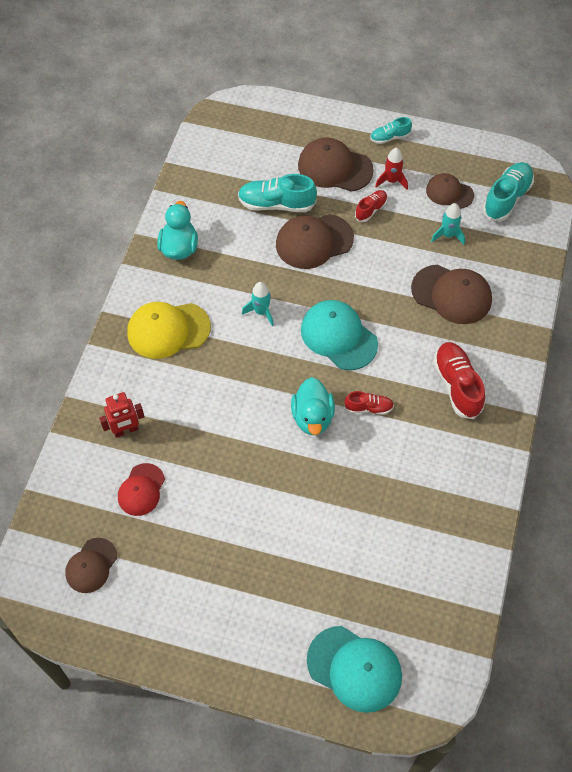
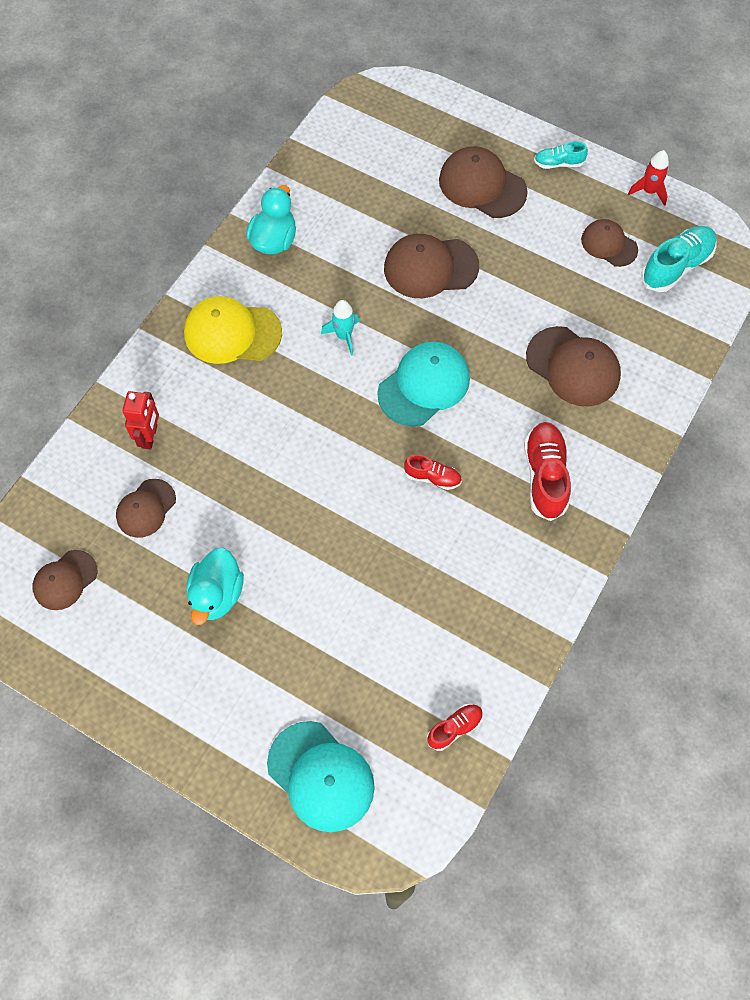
camera: 15 degrees right, 5 degrees up
red robot [99,392,145,438] -> red robot turned 75 degrees counterclockwise [122,391,159,450]
red cap [118,463,165,516] -> brown cap [116,479,176,538]
turquoise shoe [238,174,317,212] -> none
turquoise duck [291,377,335,435] -> turquoise duck moved to [187,547,244,625]
turquoise cap [301,300,378,370] -> turquoise cap turned 75 degrees clockwise [377,342,470,426]
red shoe [355,190,388,222] -> red shoe moved to [427,704,483,751]
red rocket [375,148,408,190] -> red rocket moved to [628,150,669,206]
turquoise rocket [431,203,465,245] -> none

